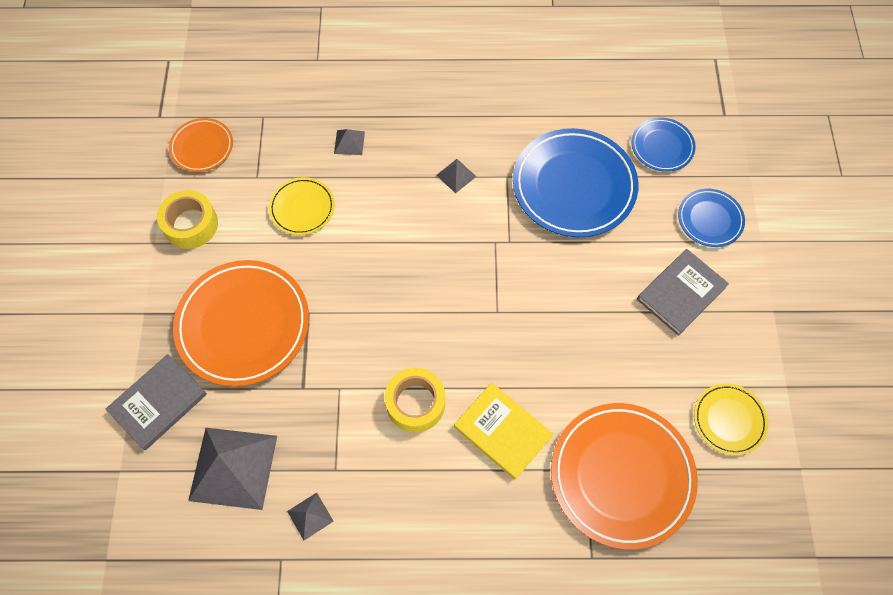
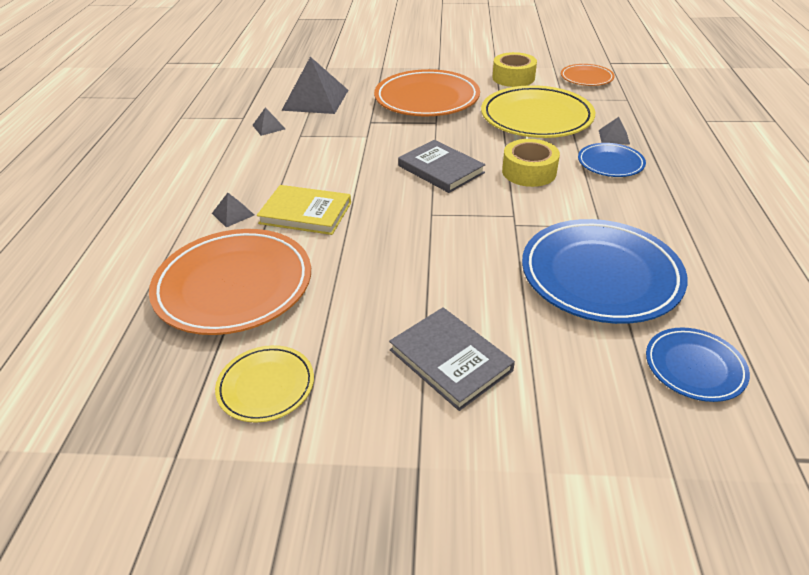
camera: 95 degrees right, 25 degrees down
grey book [106,354,207,450] -> grey book moved to [398,140,485,193]
yellow plate [269,177,335,235] -> yellow plate [481,85,595,138], size x1.92
yellow tape [385,368,445,433] -> yellow tape moved to [502,139,560,187]
grey pyramid [436,159,476,193] -> grey pyramid moved to [212,193,254,227]
yellow book [454,383,553,480] -> yellow book turned 60 degrees clockwise [257,185,351,235]
blue plate [678,189,745,247] -> blue plate moved to [578,143,646,177]

